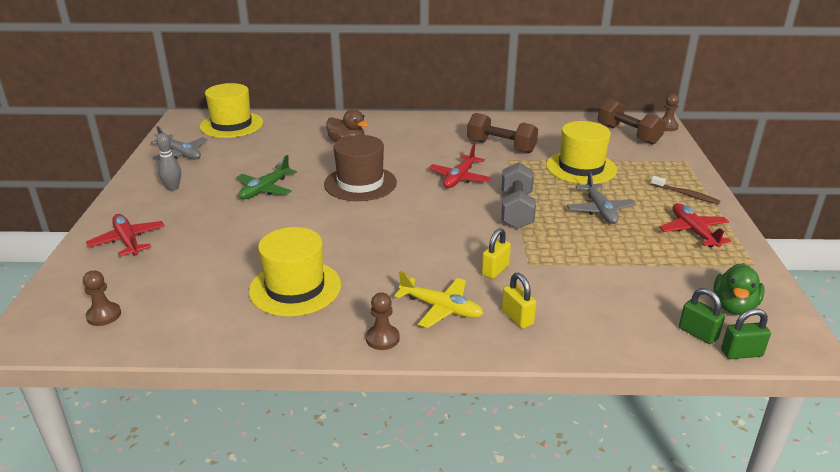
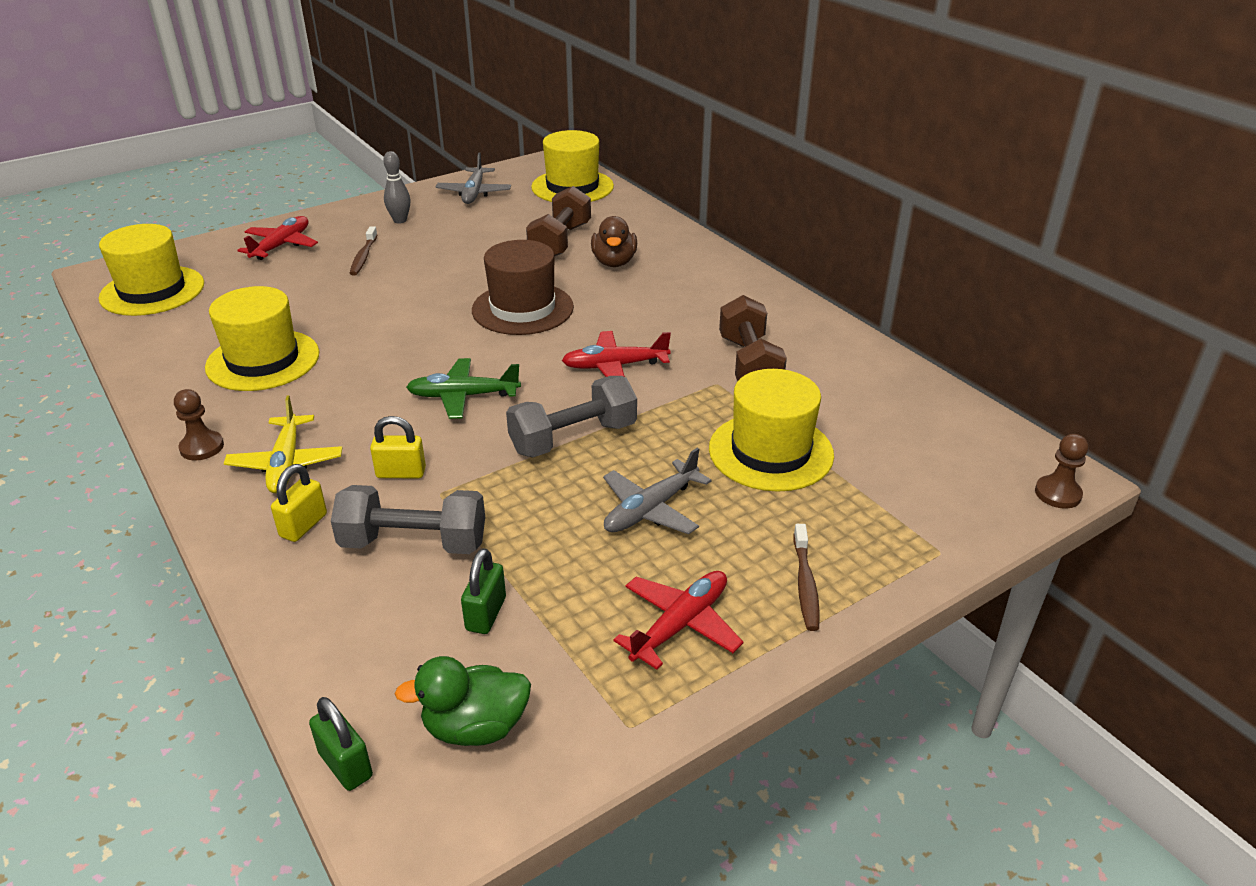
camera: 55 degrees right, 5 degrees up
brown pawn [83,271,121,326] -> yellow hat [99,224,204,316]
green plane [237,155,297,200] -> green plane moved to [406,358,521,419]
brown dumbbell [597,98,666,145] -> brown dumbbell moved to [526,186,591,257]
green padlock [679,288,725,344] -> green padlock moved to [461,548,506,634]
none -> grey dumbbell [331,485,485,554]
none -> brown toothbrush [350,226,377,275]

